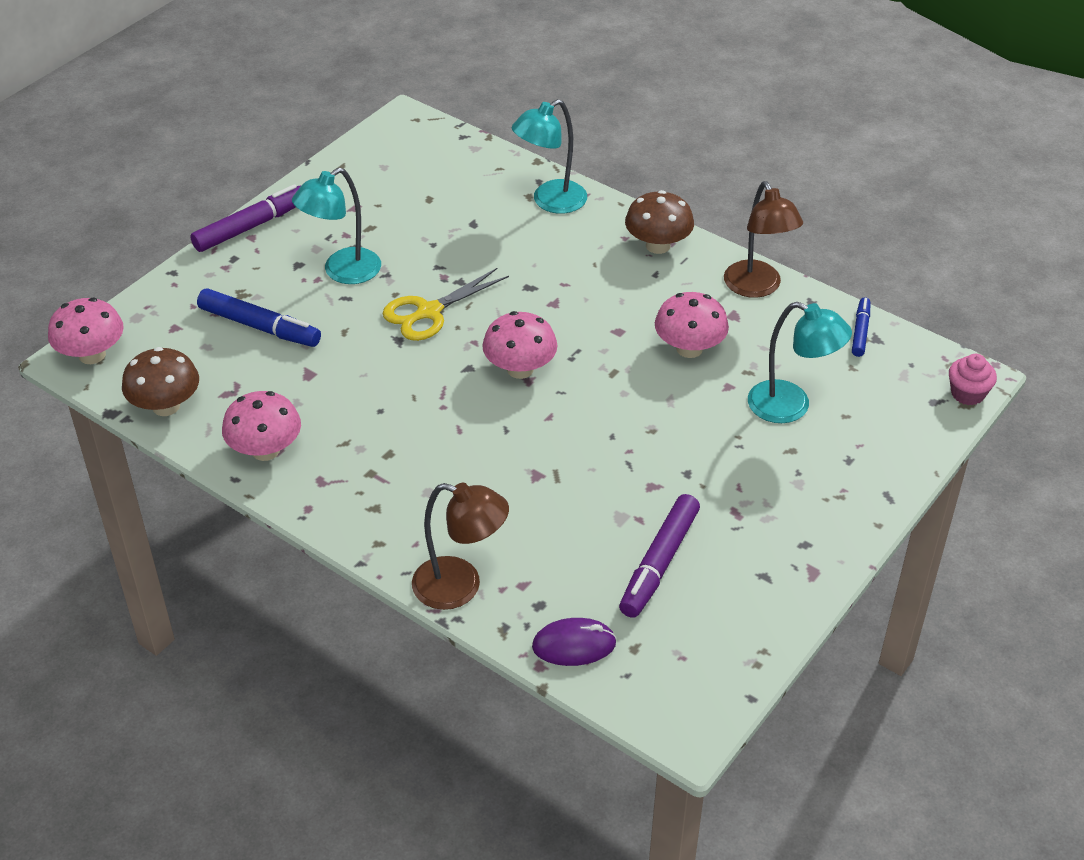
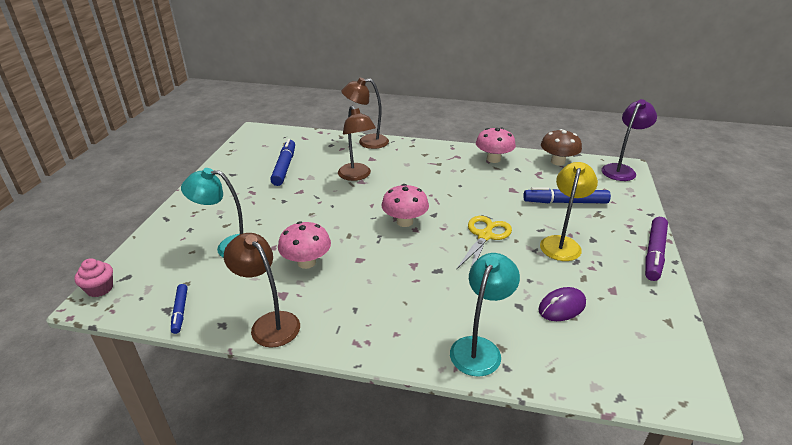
camera: 155 degrees right, 10 degrees down
pink mushroom [48,298,124,364] -> purple lamp [602,99,657,181]
turquoise lamp [292,167,381,284] -> yellow lamp [540,162,598,261]
purple mouse [532,618,617,666] -> purple mouse moved to [538,287,586,321]
purple marker [619,494,700,618] -> blue marker [270,139,295,186]
brown mushroom [625,190,694,254] -> none
none -> brown lamp [338,106,376,181]

